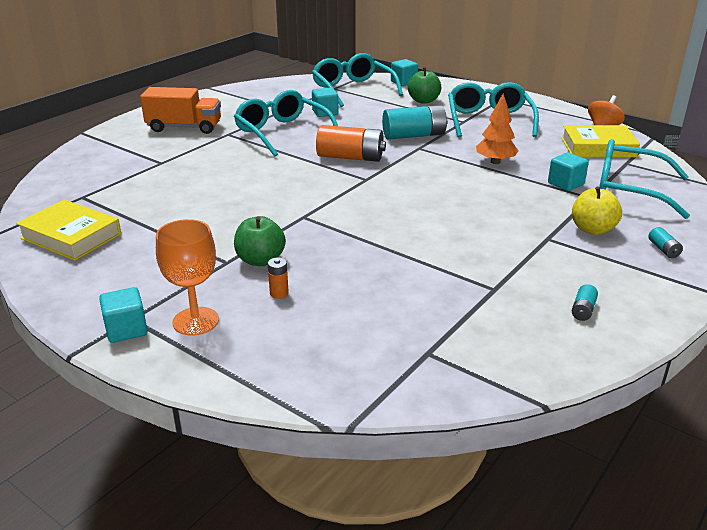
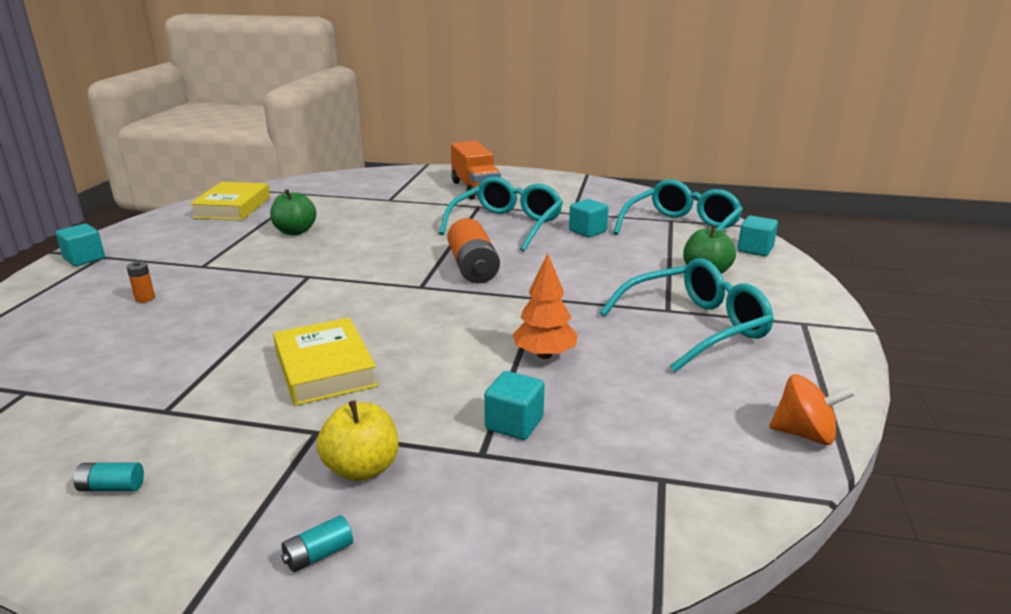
camera: 65 degrees right, 5 degrees down
orange goblet [156,219,219,336] -> none
green apple [234,216,286,266] -> green apple moved to [270,189,316,235]
turquoise battery [382,105,448,140] -> none
yellow book [561,125,640,157] -> yellow book moved to [273,318,378,406]
turquoise glasses [599,139,690,219] -> none

